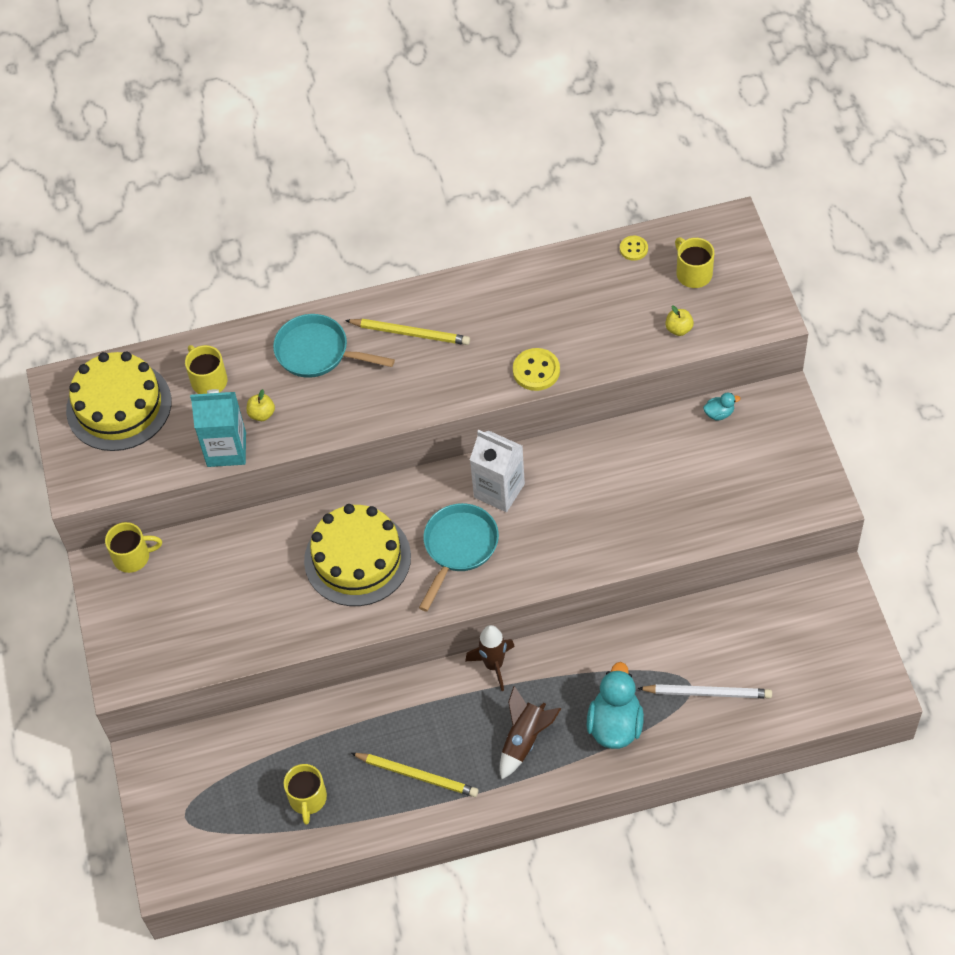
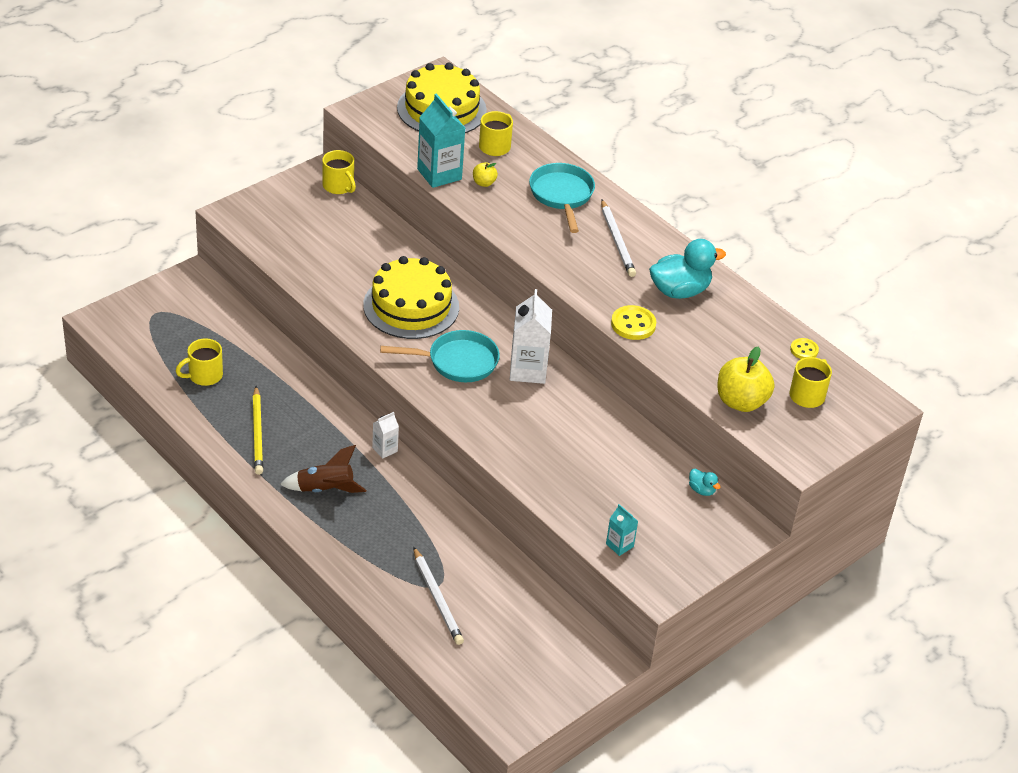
camera: 55 degrees right, 15 degrees down
yellow pencil [345,319,470,345] -> white pencil [601,199,636,277]
brown rocket [465,625,515,691] -> white carton [372,412,399,459]
turquoise duck [587,662,644,749] -> turquoise duck moved to [649,239,726,299]
yellow apple [665,306,694,336] -> yellow apple [717,346,775,412], size x2.04
none -> turquoise carton [606,504,638,556]

